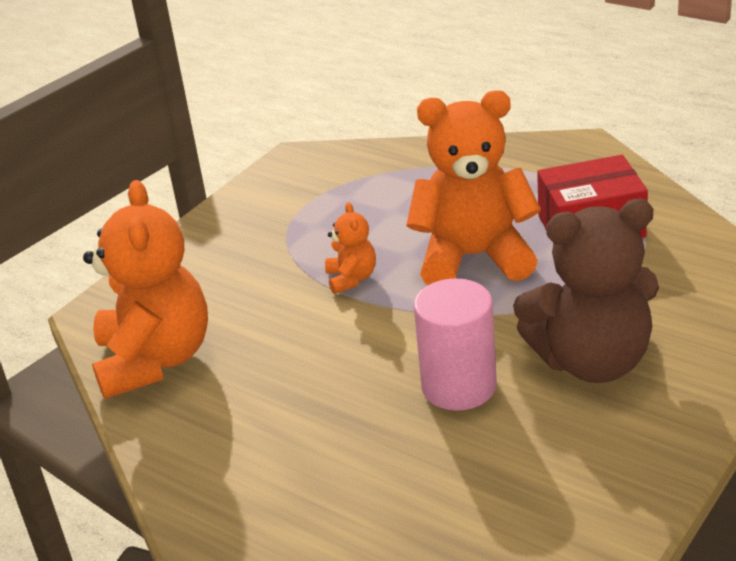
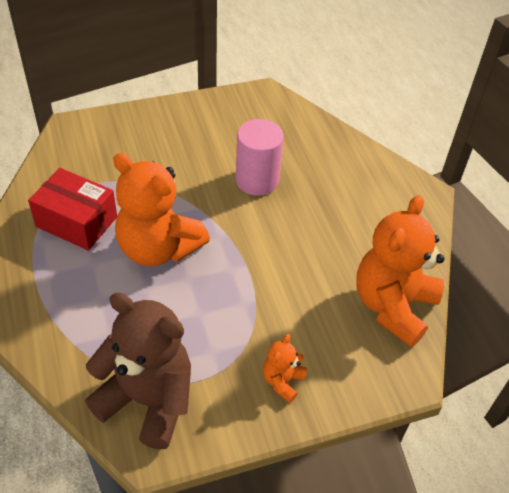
camera: 150 degrees left, 15 degrees up
orange teddy bear [325,202,376,294] -> orange teddy bear moved to [263,334,307,403]
brown teddy bear [513,199,659,383] -> brown teddy bear moved to [85,292,191,450]

